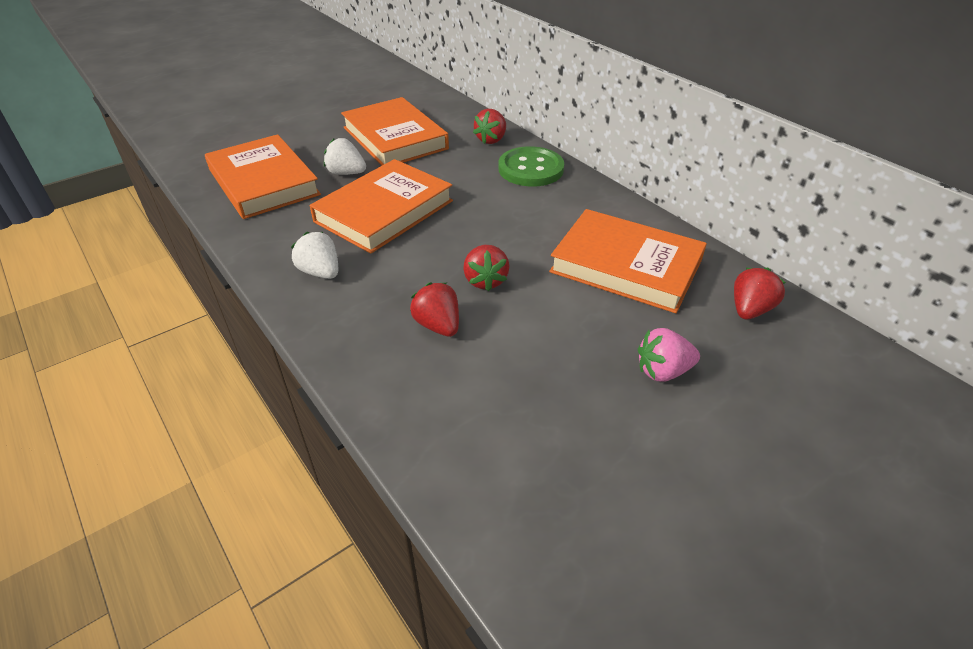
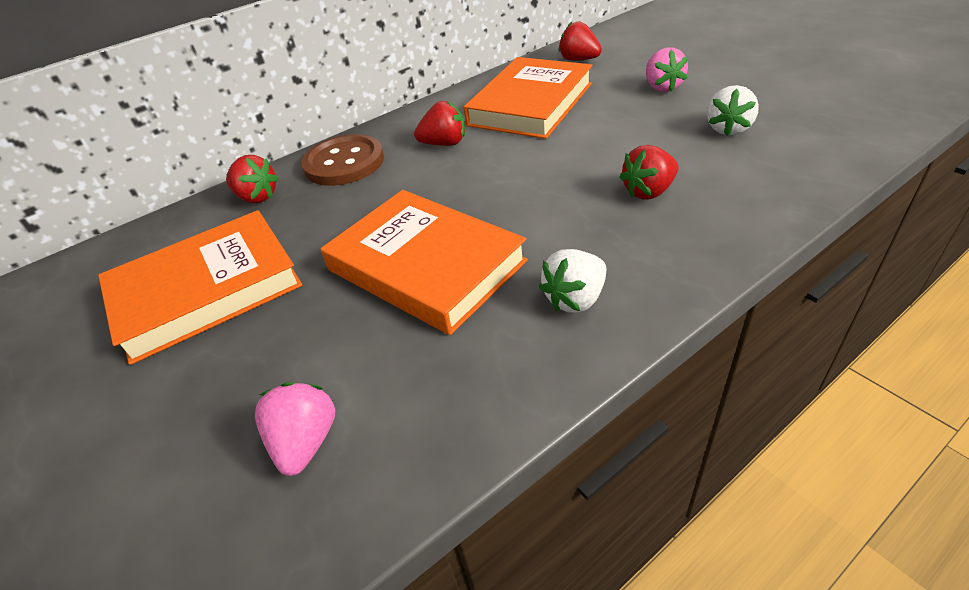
camera: 85 degrees left, 0 degrees up
orange book [205,134,321,219] -> pink strawberry [255,382,335,476]
white strawberry [324,138,366,175] -> white strawberry moved to [707,85,759,136]
red strawberry [463,245,510,291] -> red strawberry moved to [414,101,465,146]
green button [498,146,564,187] -> brown button [301,134,384,186]

